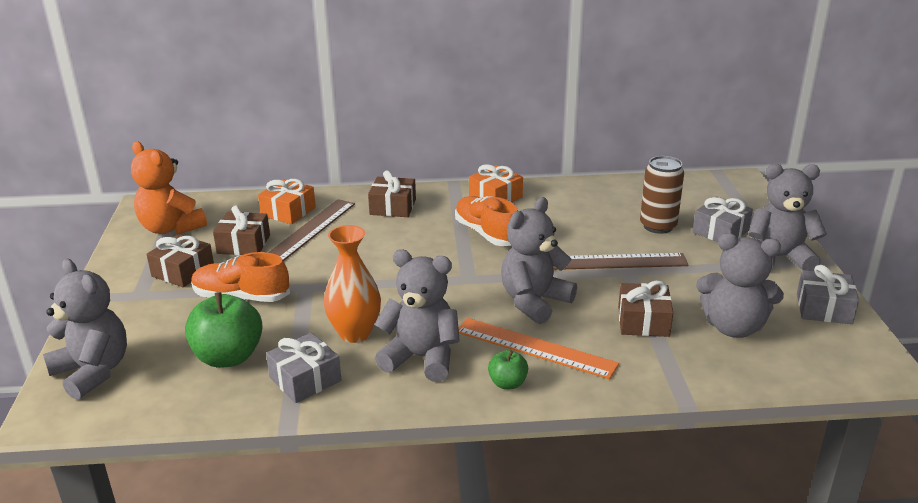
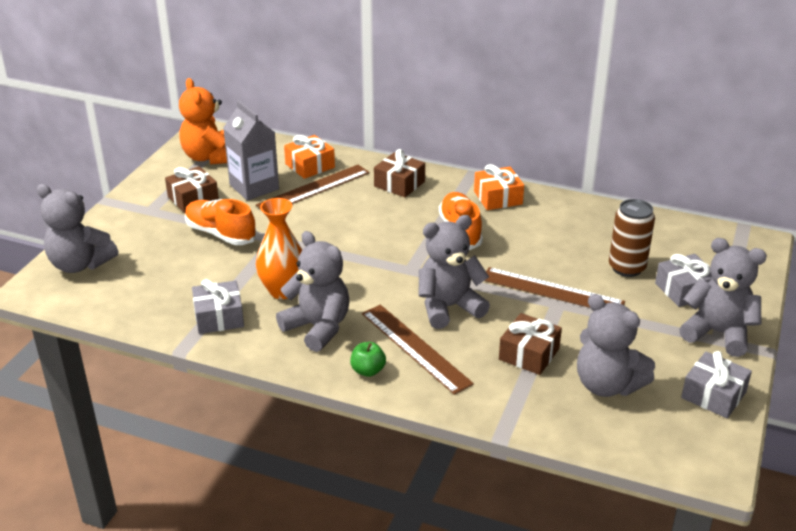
camera: 25 degrees right, 5 degrees up
grey teddy bear [43,259,127,400] -> grey teddy bear turned 135 degrees clockwise [37,184,118,273]
green apple [185,292,263,368] -> none
brown gift [213,205,270,255] -> grey carton [223,100,279,201]
orange ruler [458,318,619,379] -> brown ruler [362,305,474,395]

